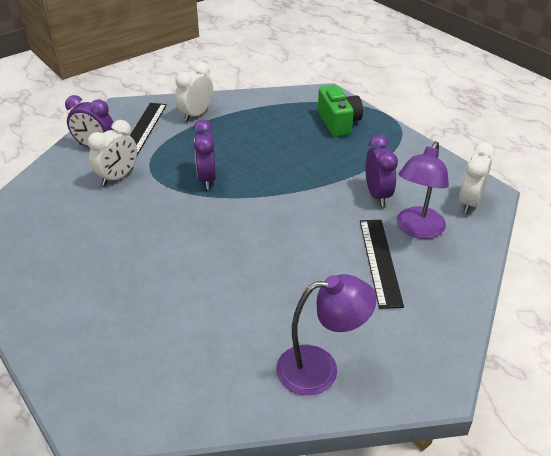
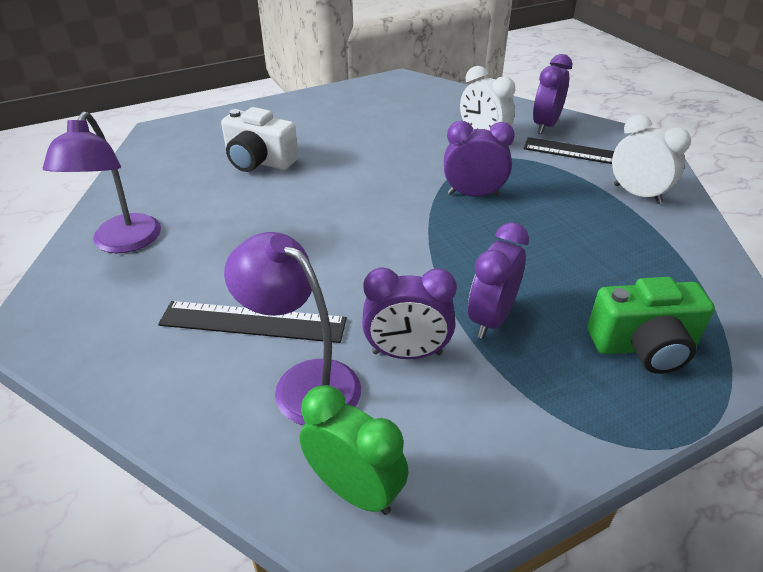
camera: 100 degrees right, 0 degrees up
white clock [459,142,495,213] -> green clock [299,385,409,515]
none -> white camera [221,107,298,172]
none -> purple clock [468,222,529,339]

